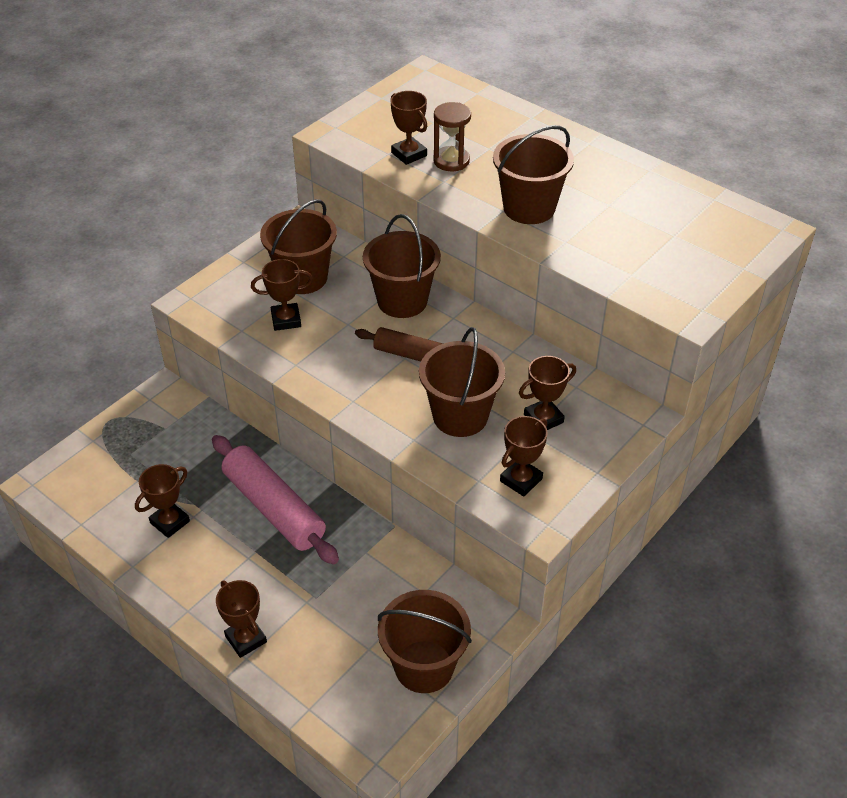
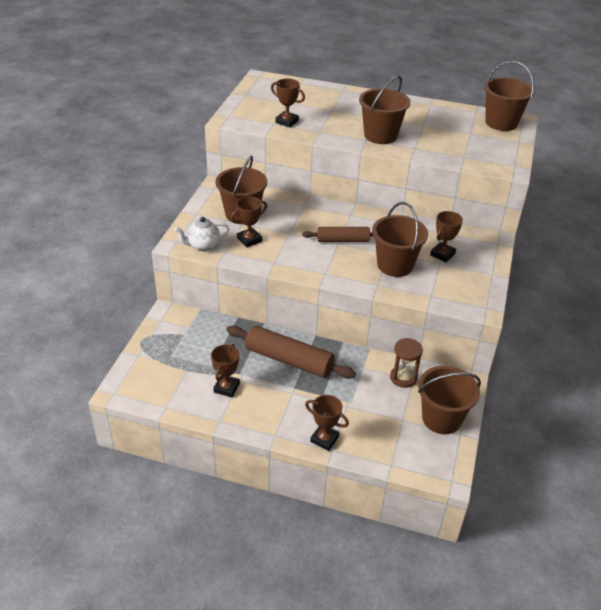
camera: 25 degrees left, 5 degrees down
pink rolling pin [212,435,339,564] -> brown rolling pin [226,325,356,379]
brown bucket [363,214,441,318] -> brown bucket moved to [484,61,535,131]
brown hourglass [433,102,471,171] -> brown hourglass moved to [390,338,423,388]
brown trophy [500,416,548,497] -> none
none -> white teapot [174,217,229,251]

